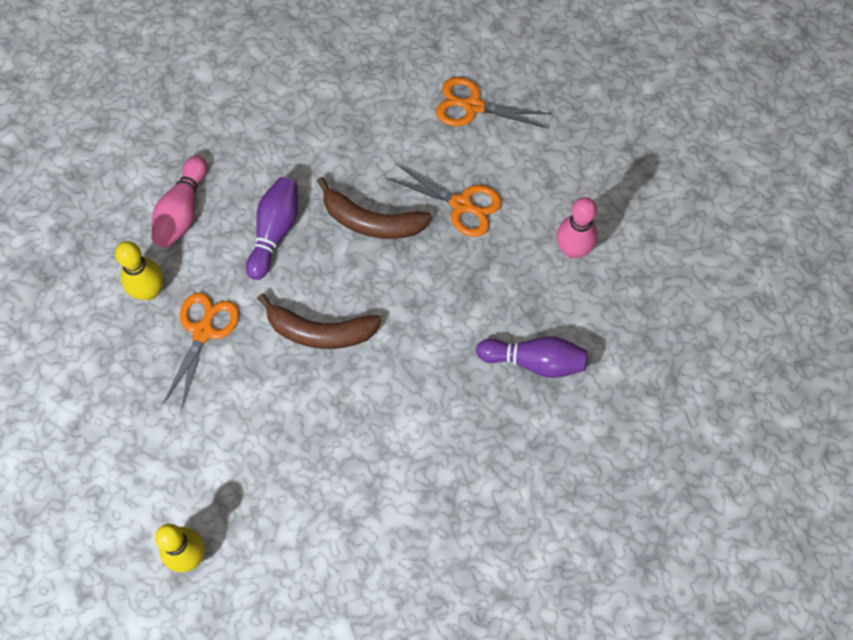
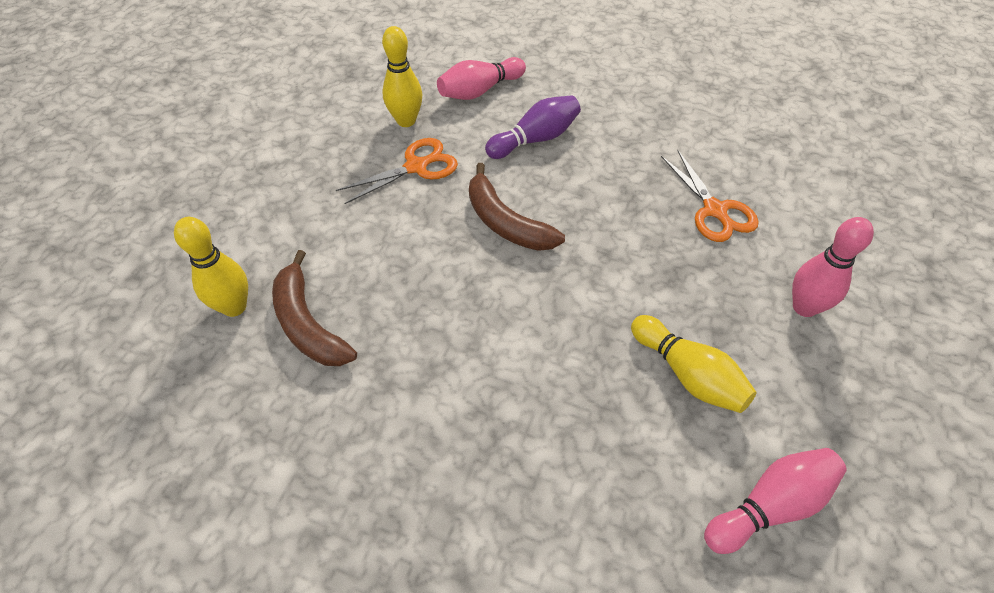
camera: 40 degrees right, 15 degrees down
brown banana [317,177,432,239] -> brown banana moved to [272,250,357,366]
orange scissors [436,77,551,129] -> none
purple bowling pin [476,336,588,378] -> yellow bowling pin [631,315,757,413]
none -> pink bowling pin [704,448,847,554]

